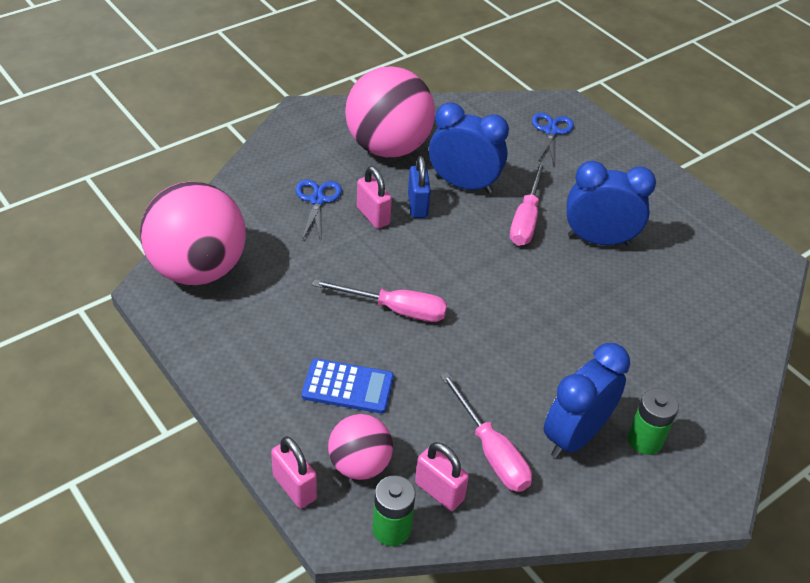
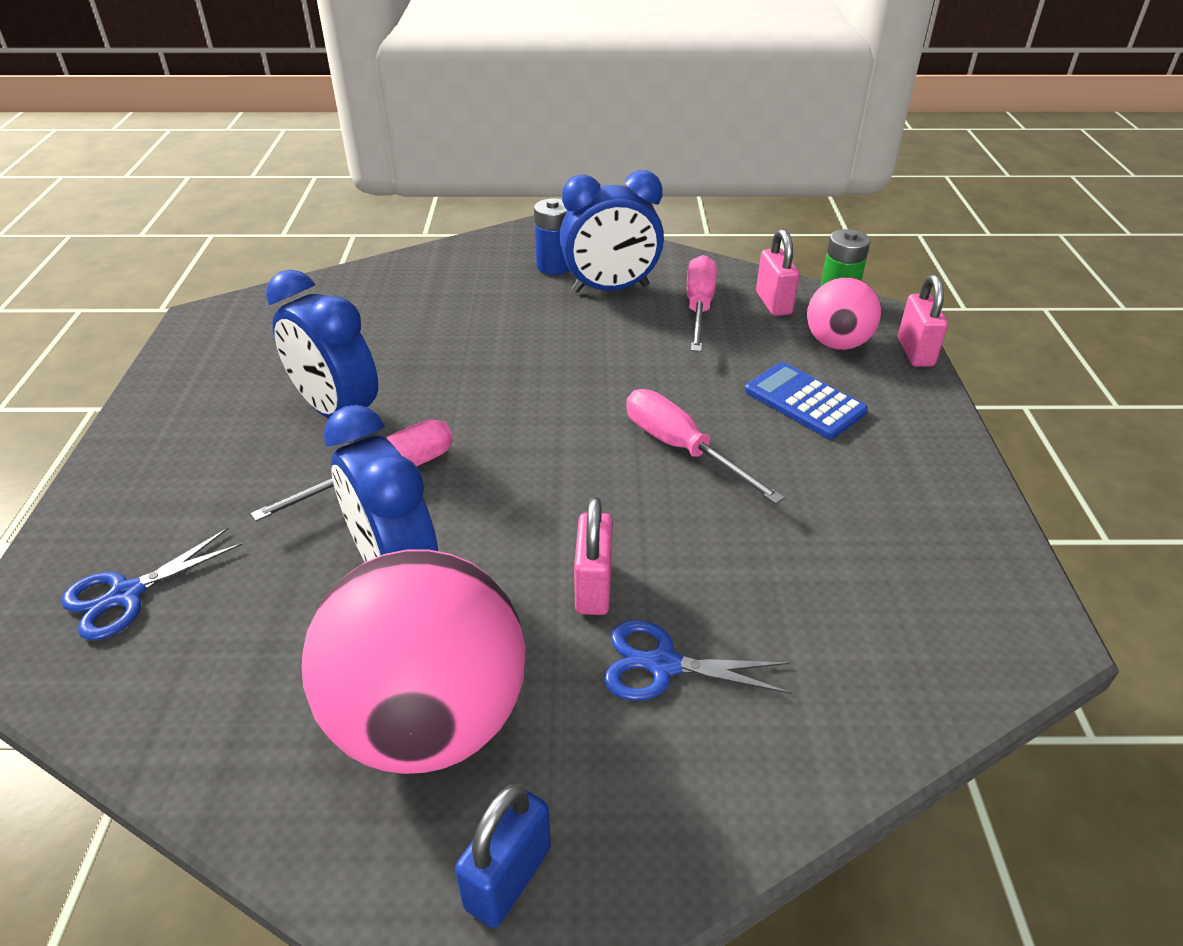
camera: 140 degrees left, 5 degrees down
pink ball [140,182,246,285] -> none
blue scissors [295,180,342,240] -> blue scissors turned 60 degrees clockwise [604,620,791,701]
blue padlock [408,156,431,218] -> blue padlock moved to [455,784,551,928]
green battery [628,388,679,455] -> blue battery [534,198,569,275]

